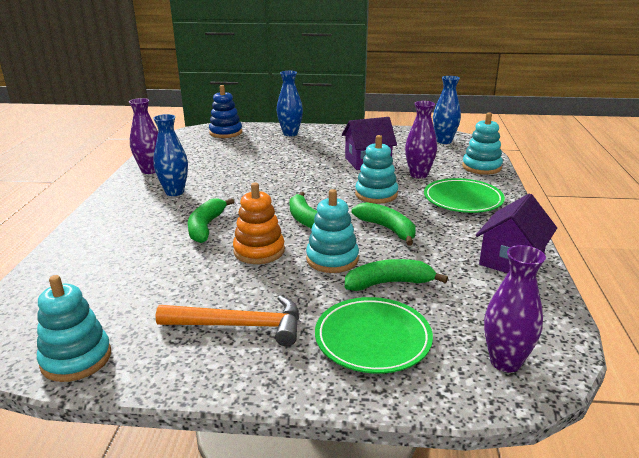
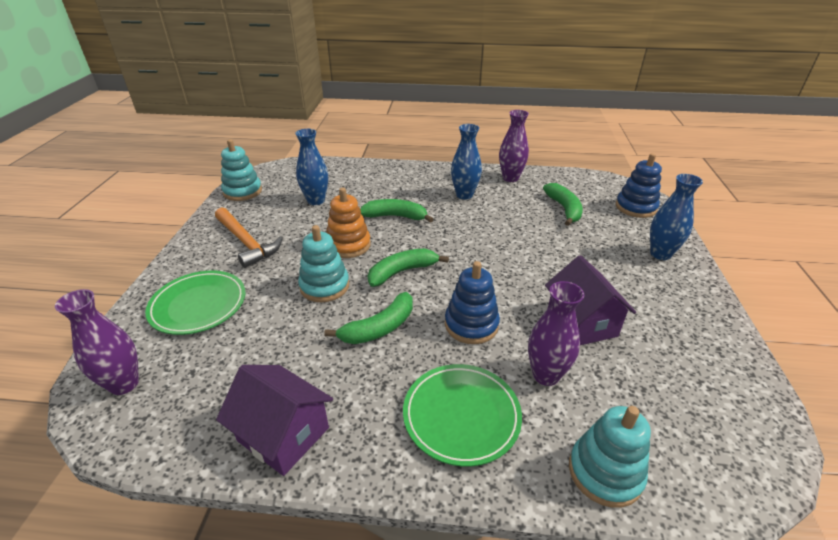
camera: 90 degrees right, 10 degrees up
orange hammer [156,295,299,346] -> orange hammer turned 45 degrees counterclockwise [215,207,282,268]
green banana [345,259,448,291] -> green banana moved to [543,183,583,226]
turquoise stacking toy [355,135,398,204] -> blue stacking toy [445,261,500,344]
blue vase [433,76,461,144] -> blue vase moved to [295,129,328,205]

